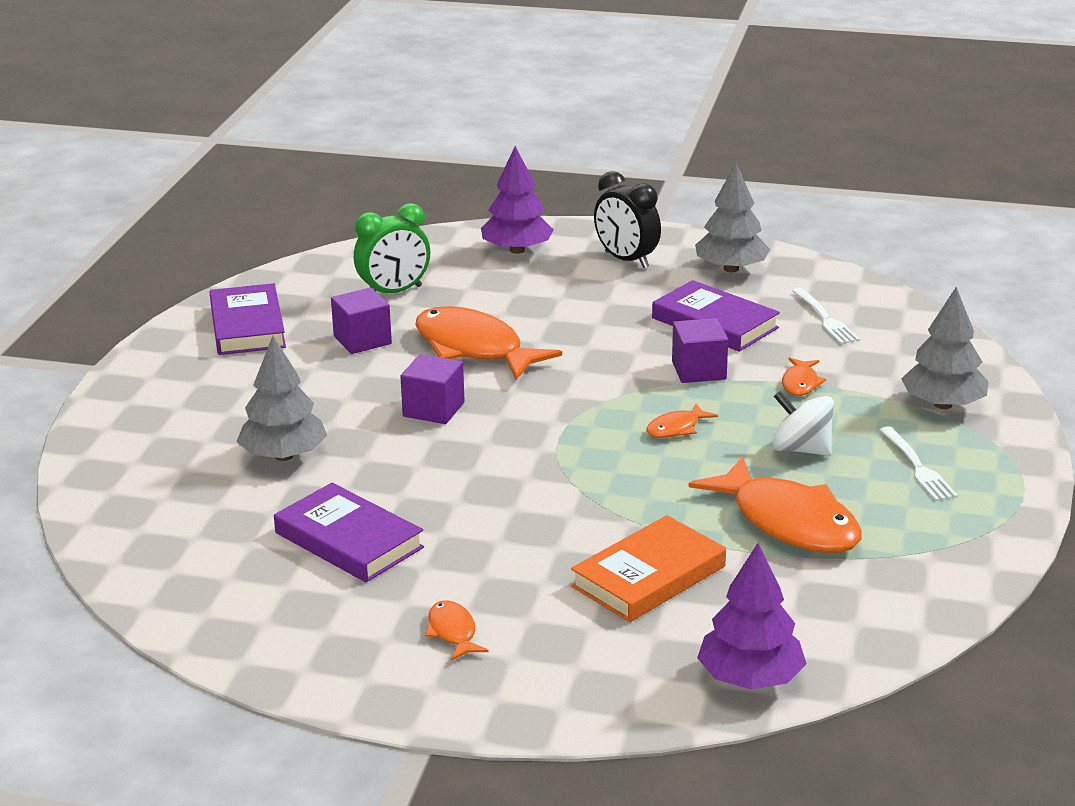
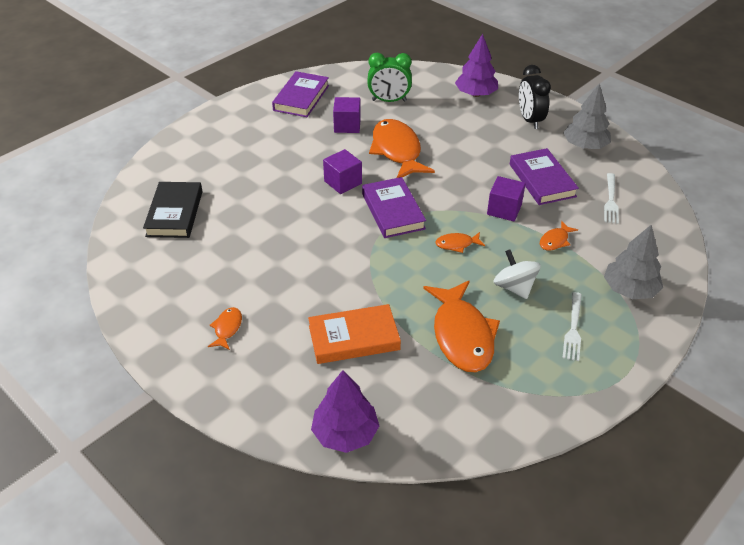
camera: 30 degrees right, 15 degrees up
grey tree [237,336,327,461] -> none
purple book [274,483,424,582] -> purple book moved to [362,177,426,238]
none -> black book [143,182,203,238]

